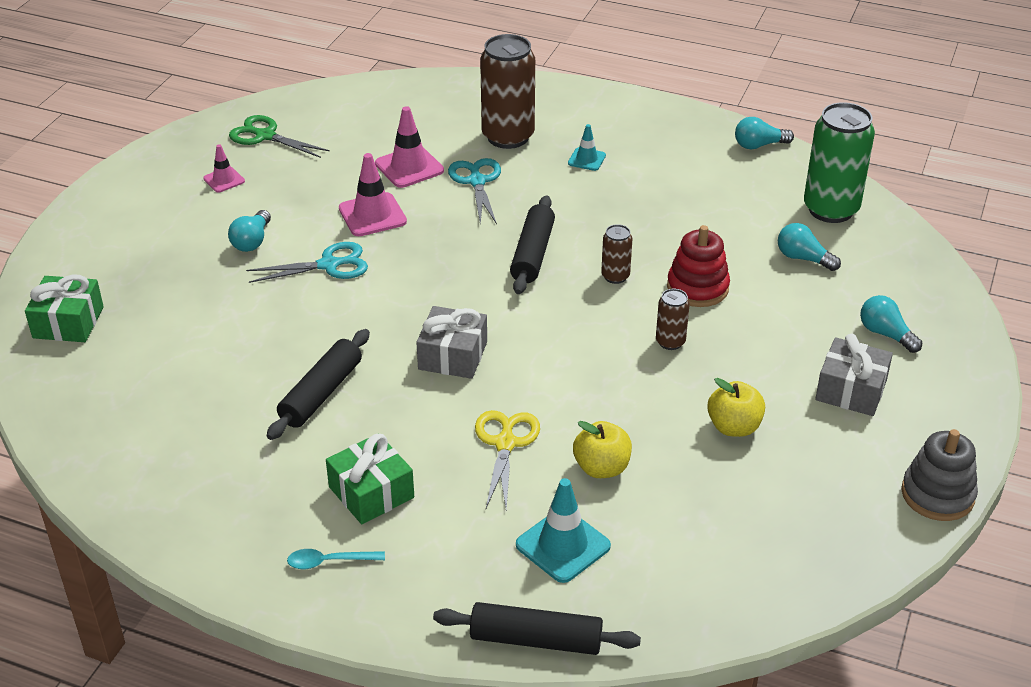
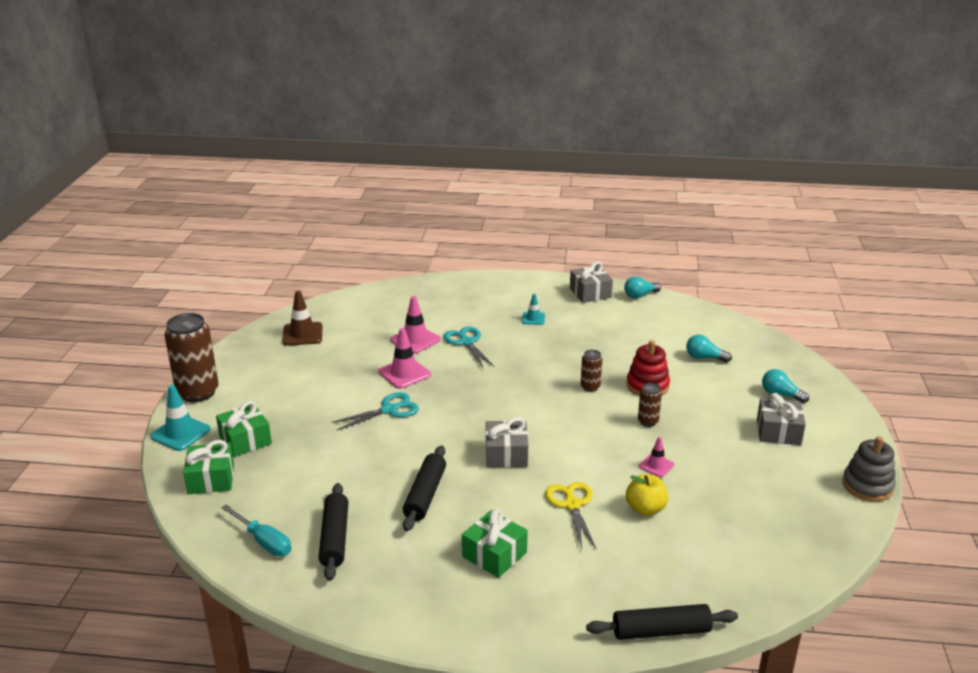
camera: 15 degrees left, 10 degrees down
pink traffic cone [203,144,245,192] -> pink traffic cone moved to [639,437,674,477]
turquoise light bulb [228,210,271,252] -> none
green scissors [229,115,330,158] -> brown traffic cone [282,291,323,346]
turquoise spoon [287,549,385,569] -> none
brown can [480,34,535,149] -> brown can moved to [165,313,218,402]
black rolling pin [510,195,555,294] -> black rolling pin moved to [319,483,348,581]
turquoise traffic cone [516,478,611,583] -> turquoise traffic cone moved to [150,385,211,451]
yellow apple [707,378,765,437] -> none
green can [804,102,875,223] -> none
none -> green gift [216,401,272,457]
none -> turquoise screwdriver [221,505,291,556]
none -> grey gift [570,262,613,303]

